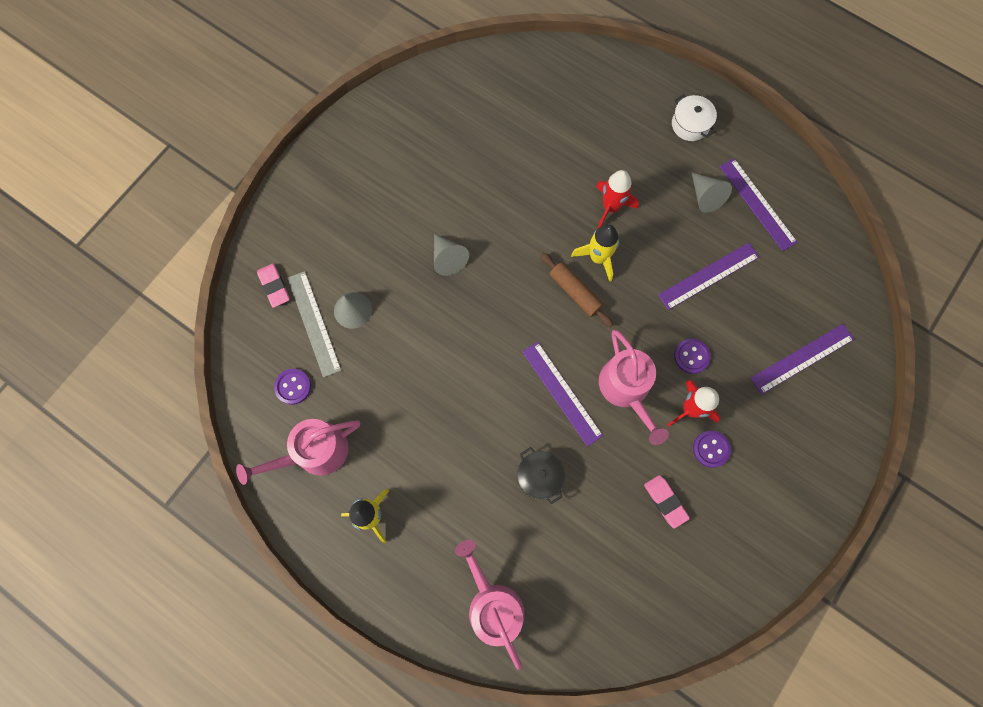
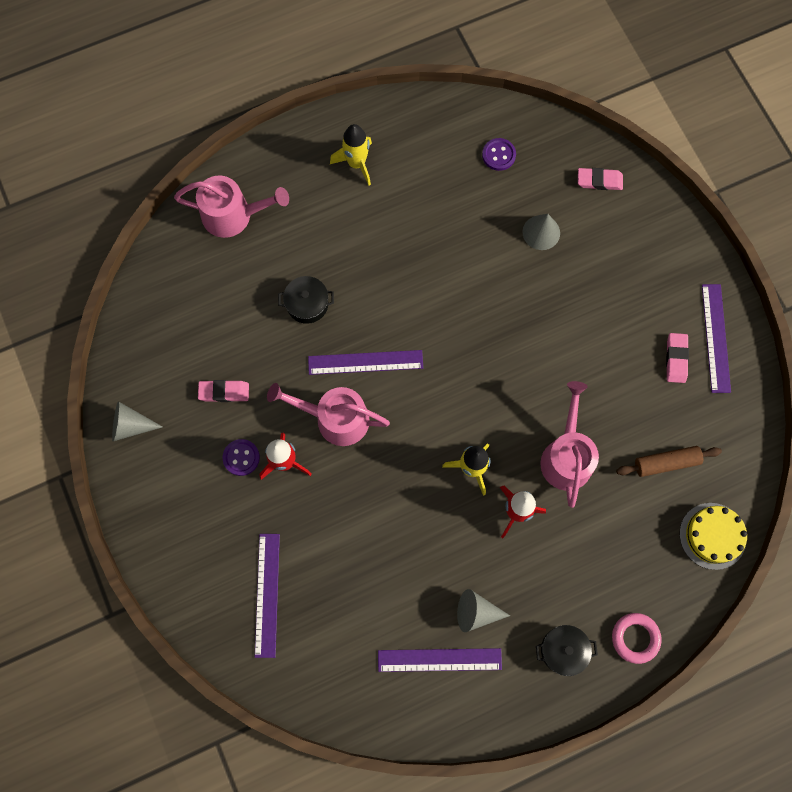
camera: 120 degrees right, 0 degrees up
pink watering can [236,419,360,485] -> pink watering can moved to [540,381,599,508]
grey ruler [288,271,341,378] -> none
grey cone [434,234,469,276] -> grey cone moved to [112,401,163,441]
brown rolling pin [540,253,613,327] -> brown rolling pin moved to [616,446,722,477]
purple ruler [658,242,759,310] -> purple ruler moved to [702,284,731,393]
white pot [672,94,717,141] -> black pot [536,625,598,676]
purple button [674,338,711,374] -> none
none -> pink ring [612,613,662,664]
none -> pink eraser [666,333,689,383]
none -> yellow cake [680,503,747,570]

